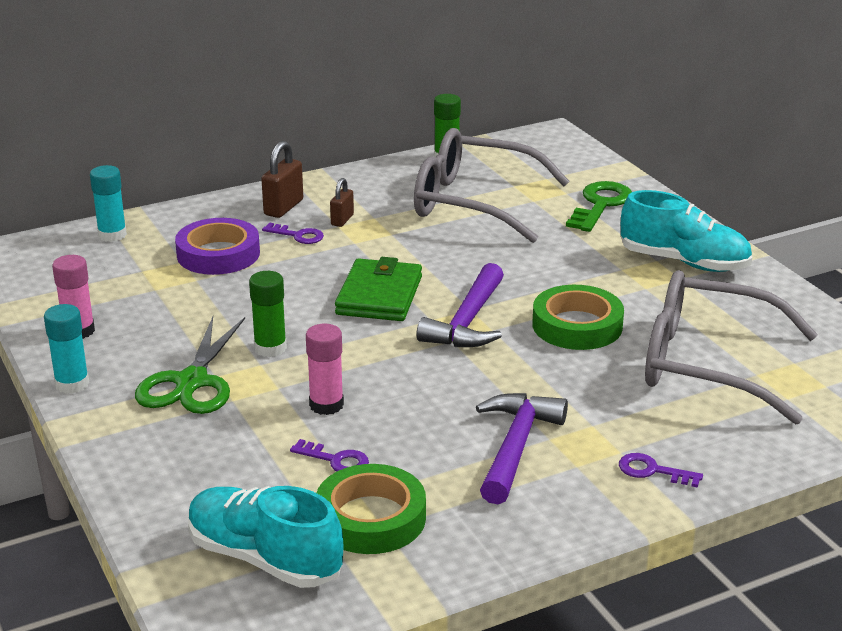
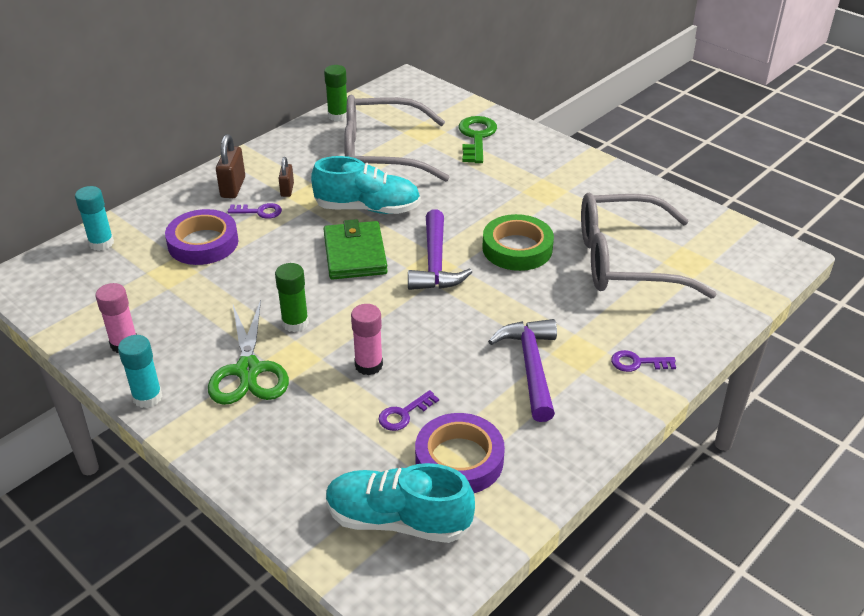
camera: 20 degrees left, 10 degrees up
purple key [290,439,369,472] -> purple key turned 135 degrees clockwise [378,390,439,431]
green tape [317,464,426,554] -> purple tape [415,413,505,493]
turquoise shoe [621,190,752,272] -> turquoise shoe moved to [311,156,421,214]

